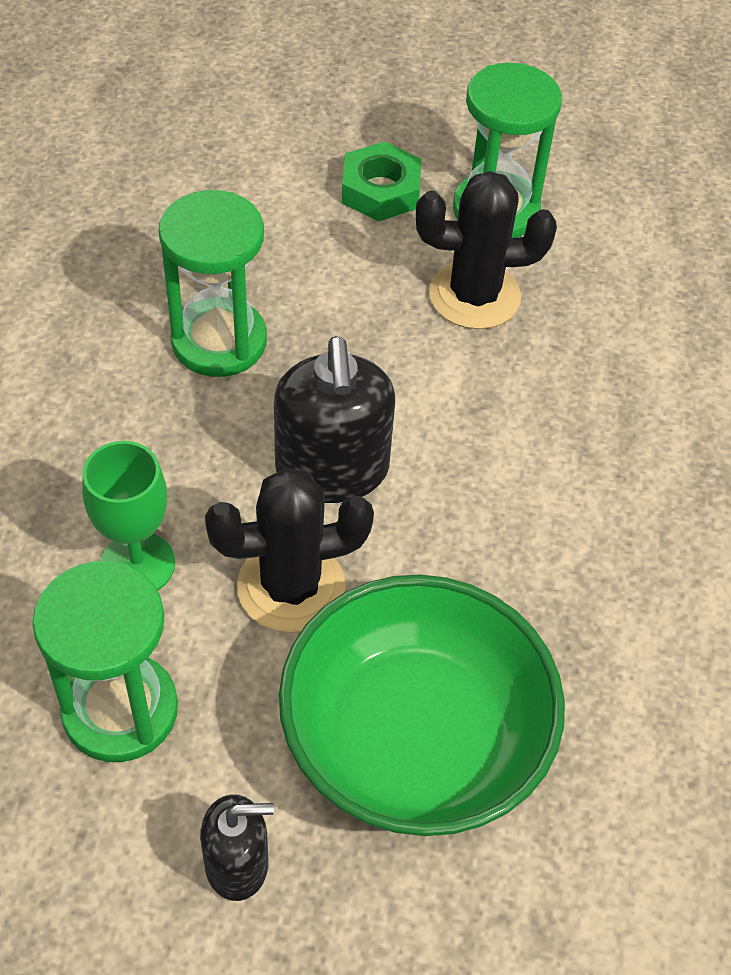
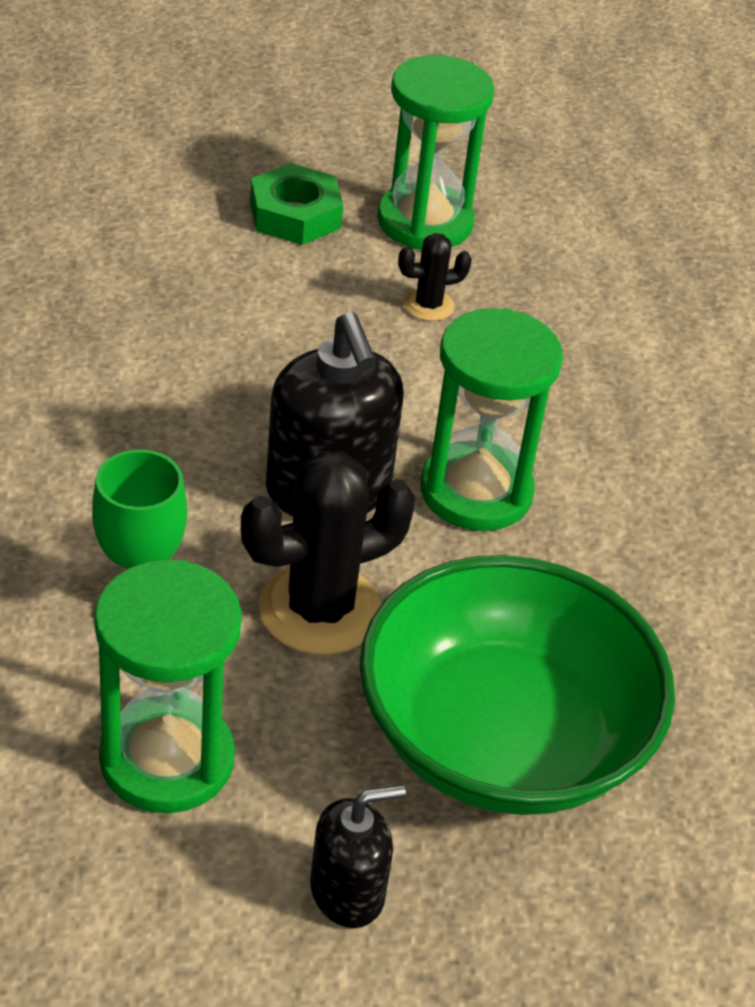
camera: 15 degrees left, 10 degrees down
green hourglass [159,190,267,377] -> green hourglass moved to [421,308,563,531]
black cactus [416,171,557,329] -> black cactus [398,233,472,321], size x0.50

